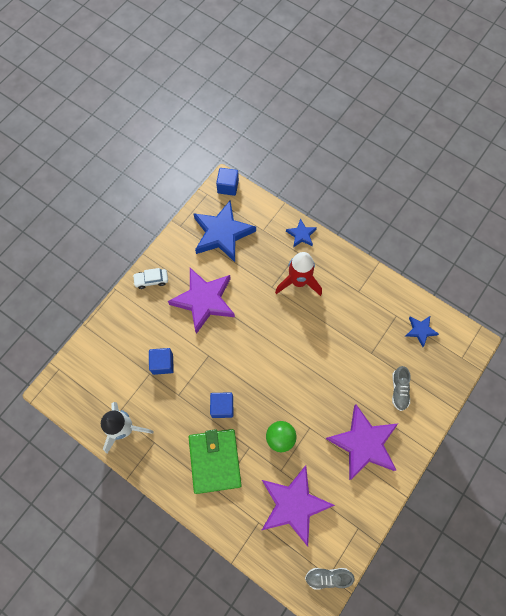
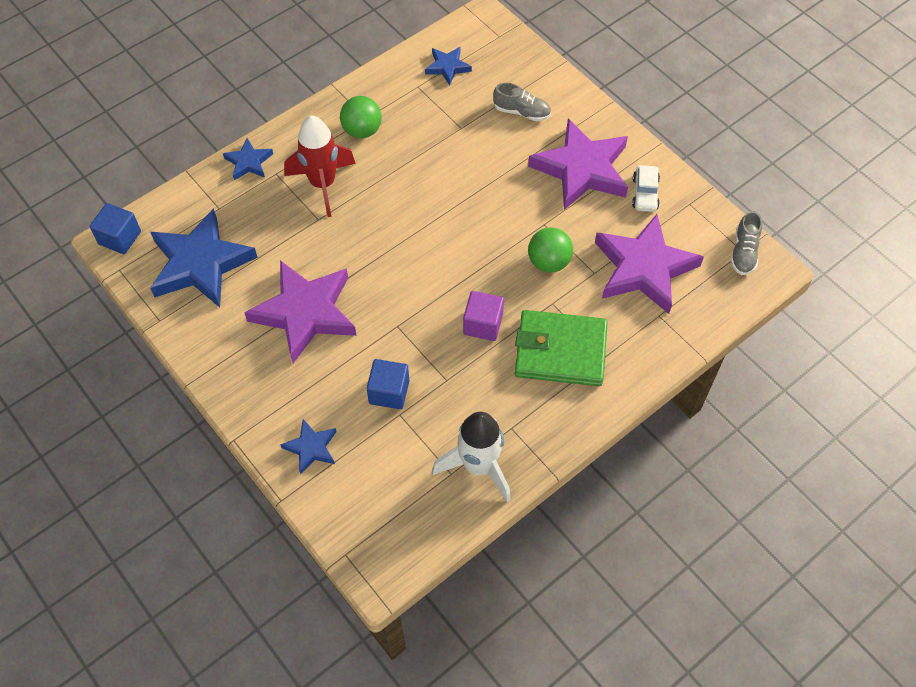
camera: 75 degrees left, 10 degrees down
white car [133,268,168,289] -> white car moved to [632,165,660,212]
blue cube [210,392,233,418] -> purple cube [463,291,504,341]
none -> blue star [280,419,337,475]
none -> green ball [340,96,382,138]

